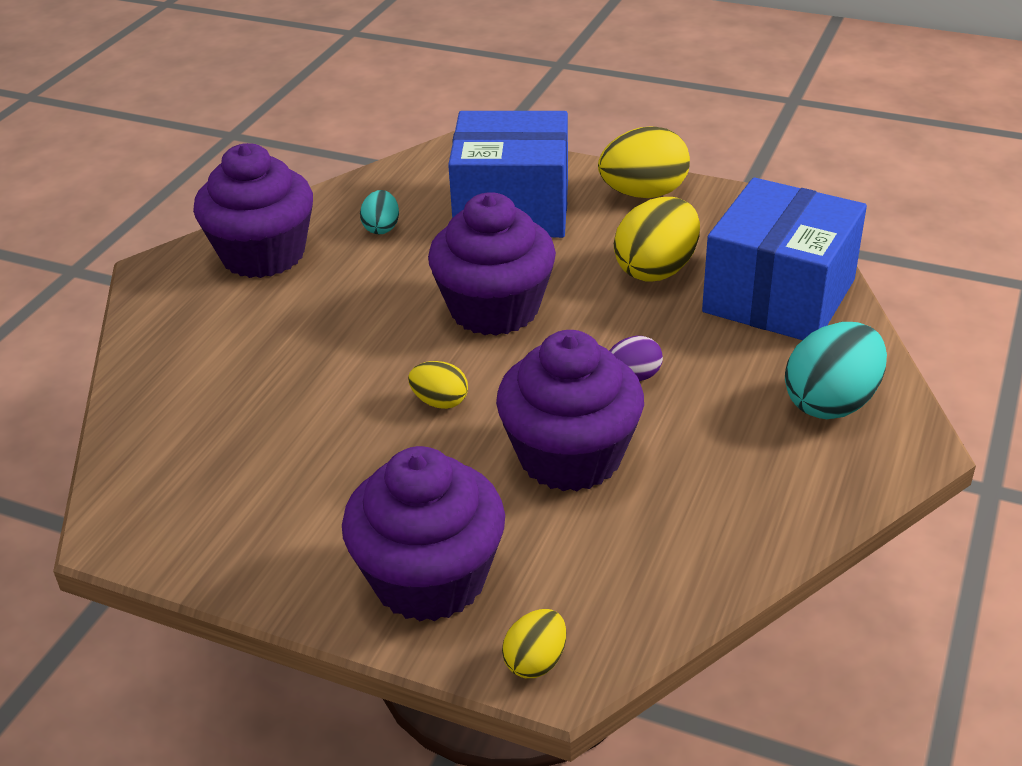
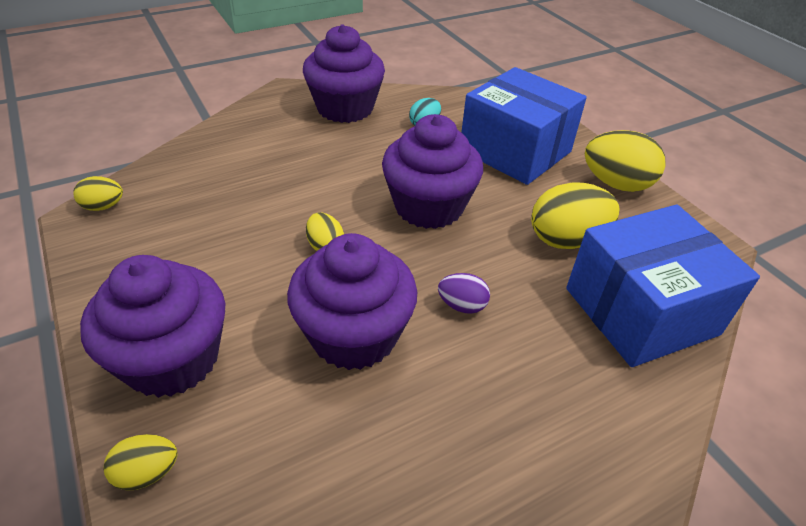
camera: 35 degrees right, 5 degrees up
turquoise egg [785,322,887,419] -> none
none -> yellow egg [73,176,123,211]

